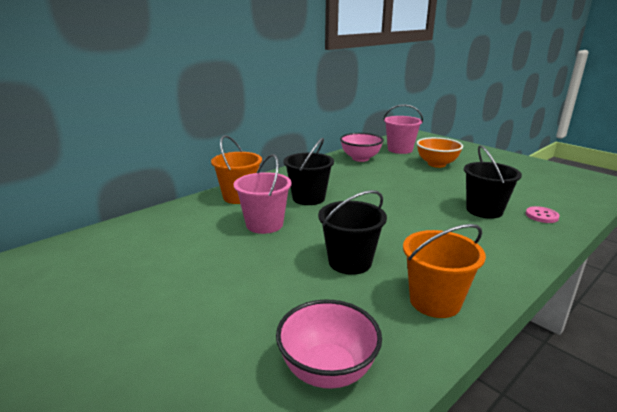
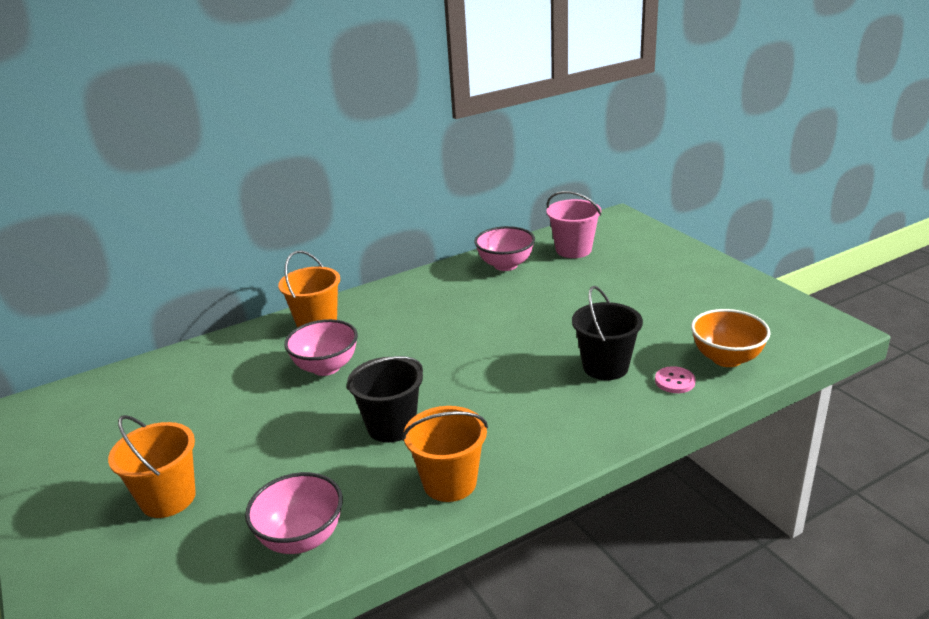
camera: 15 degrees right, 5 degrees up
pink bucket [233,154,291,234] -> pink bowl [284,319,358,376]
black bucket [283,138,334,205] -> none
orange bowl [417,137,463,168] -> orange bowl moved to [691,309,771,367]
none -> orange bucket [108,415,196,518]

